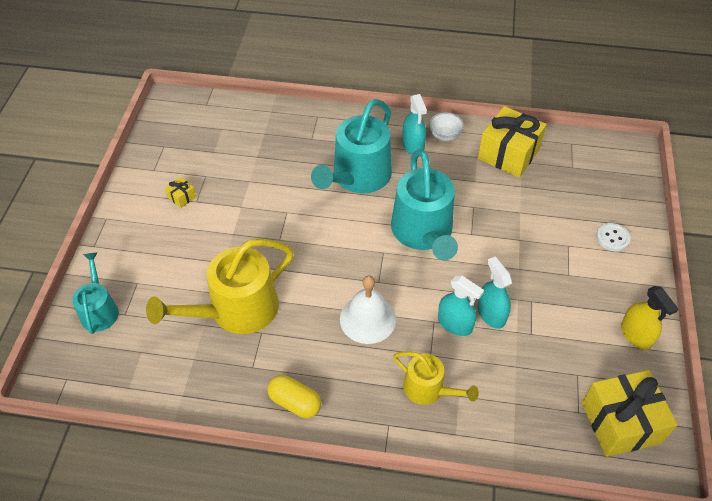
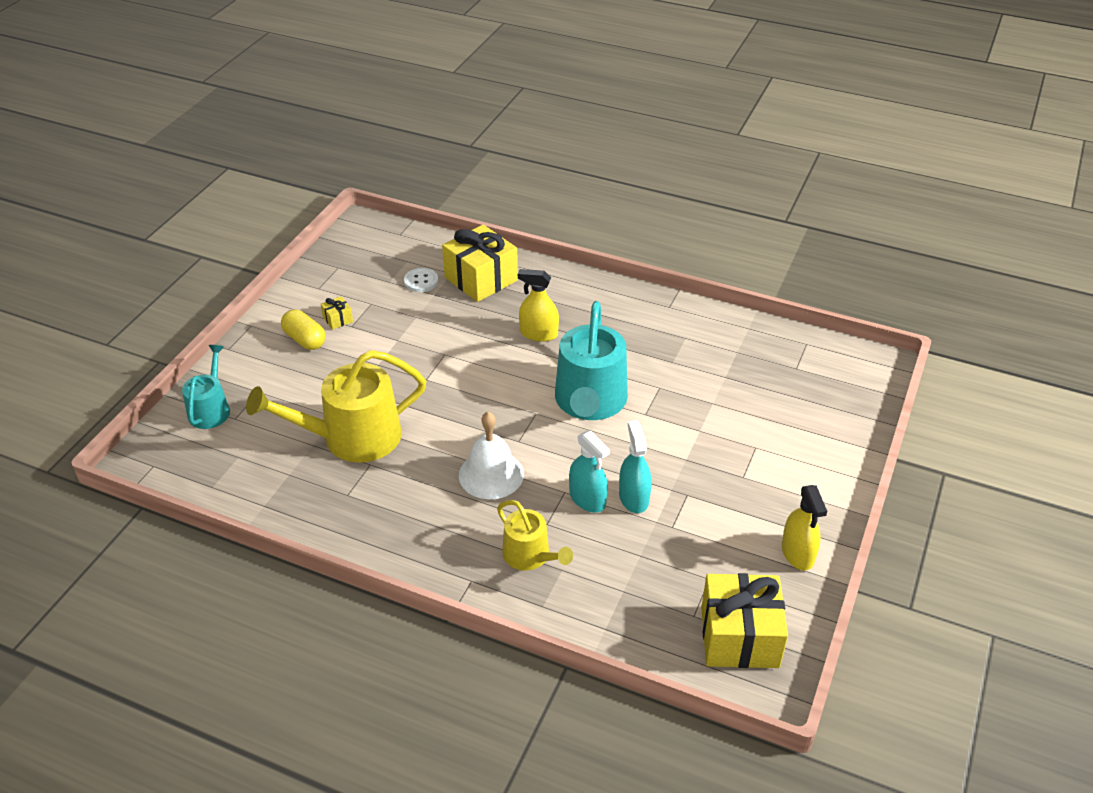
camera: 15 degrees right, 10 degrees down
yellow capsule [267,375,321,418] -> yellow capsule moved to [281,309,326,350]
turquoise watering can [311,99,392,193] -> yellow spray bottle [518,269,559,342]
turquoise spray bottle [402,94,427,155] -> none
white bowl [429,112,464,141] -> none
yellow gift [478,106,547,178] -> yellow gift moved to [442,224,518,302]
white button [596,223,631,251] -> white button moved to [404,268,438,292]

